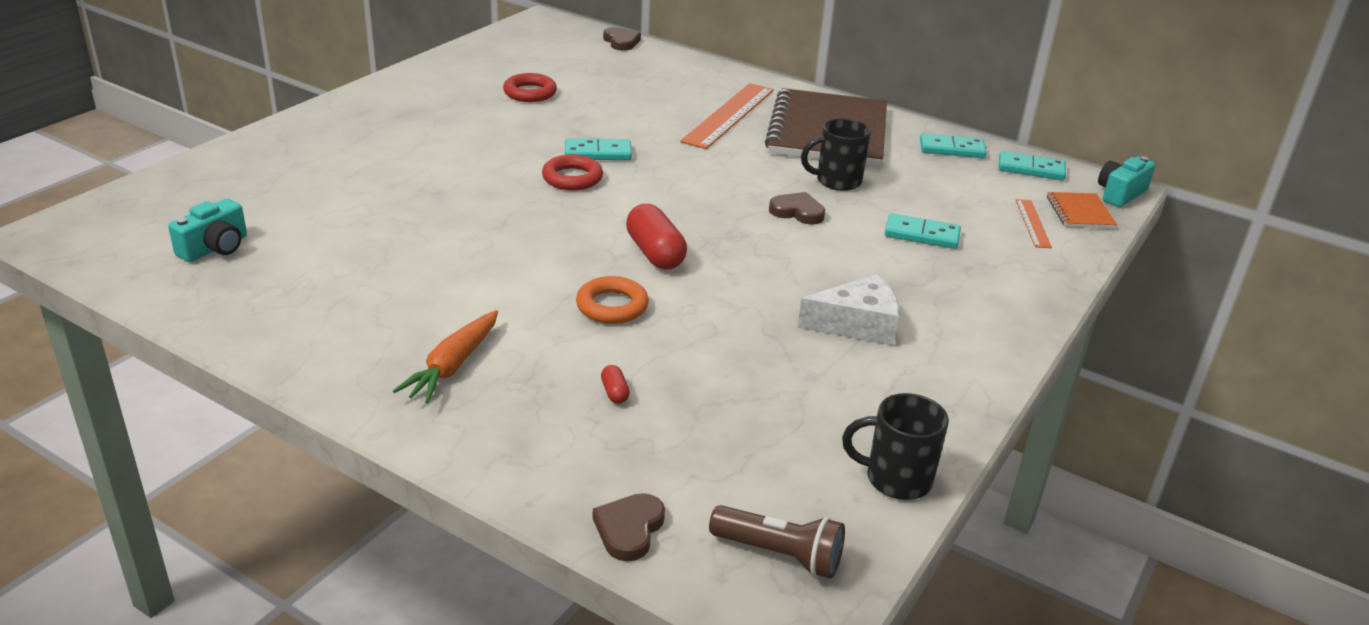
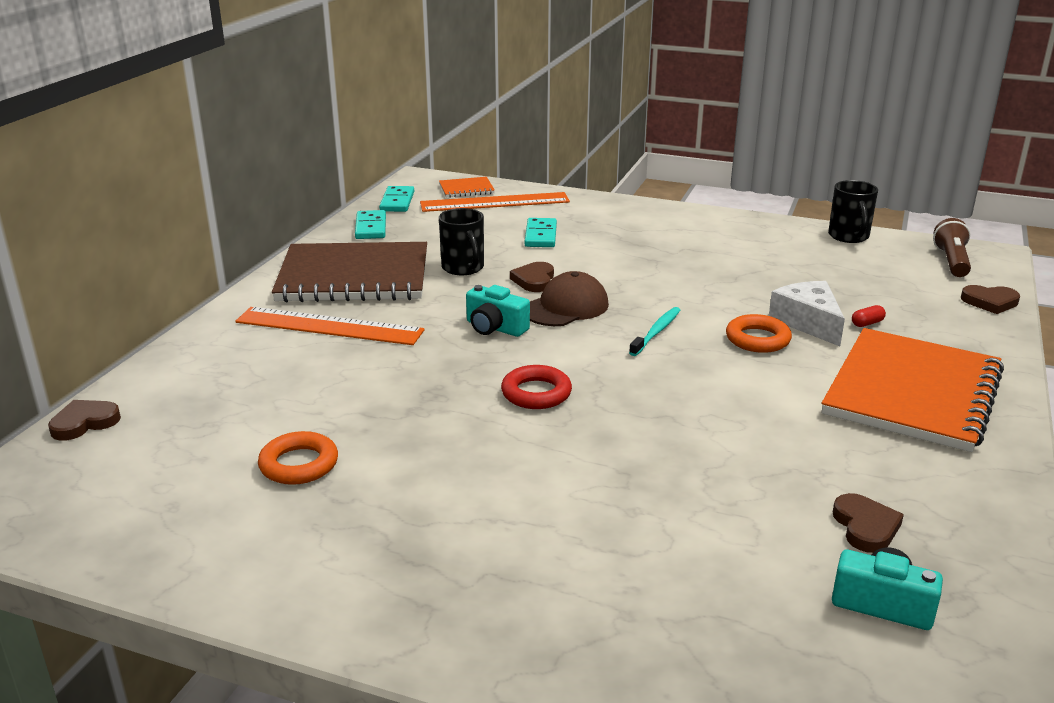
camera: 100 degrees left, 5 degrees down
orange carrot [393,310,498,403] -> orange notebook [822,328,1004,452]
red ring [503,73,557,102] -> orange ring [258,431,338,485]
turquoise domino [565,138,632,160] -> none
red capsule [626,204,687,269] -> turquoise toothbrush [629,307,680,356]
white cheese [798,274,899,346] -> white cheese moved to [769,281,845,346]
orange ruler [1016,199,1052,248] -> orange ruler [420,192,570,212], size x1.97
turquoise camera [1098,156,1156,207] -> turquoise camera moved to [466,285,530,337]
none -> brown cap [530,271,609,326]
none -> brown heart [833,493,904,553]

